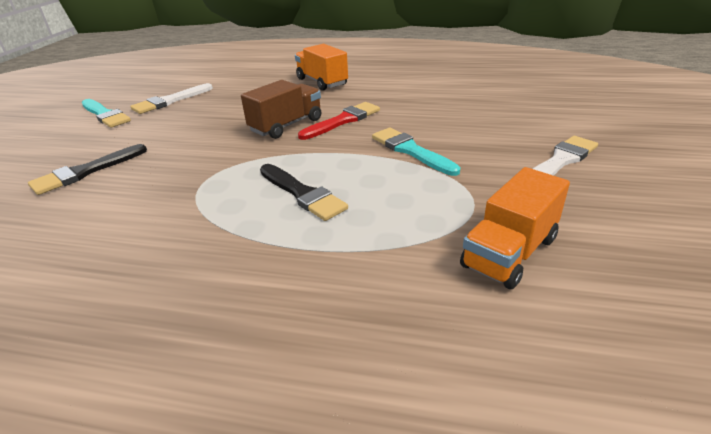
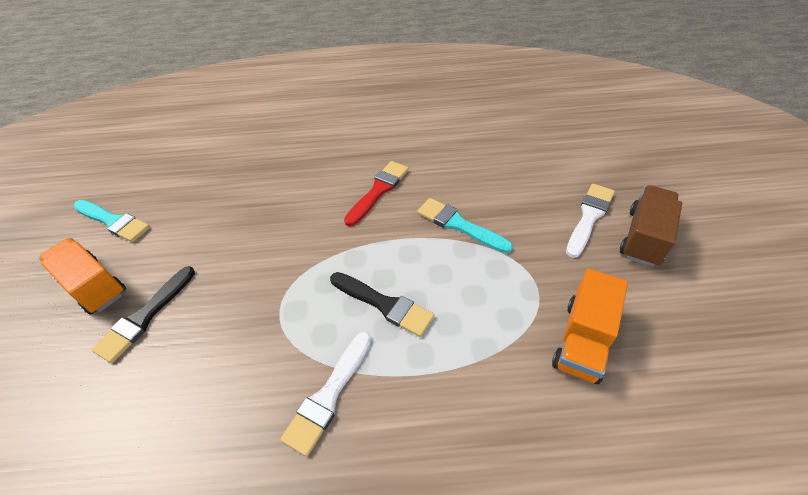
camera: 15 degrees left, 15 degrees up
white brush [130,83,213,114] -> white brush moved to [280,332,372,457]
brown truck [241,80,321,139] -> brown truck moved to [620,185,682,267]
orange truck [295,44,348,91] -> orange truck moved to [39,238,126,315]

